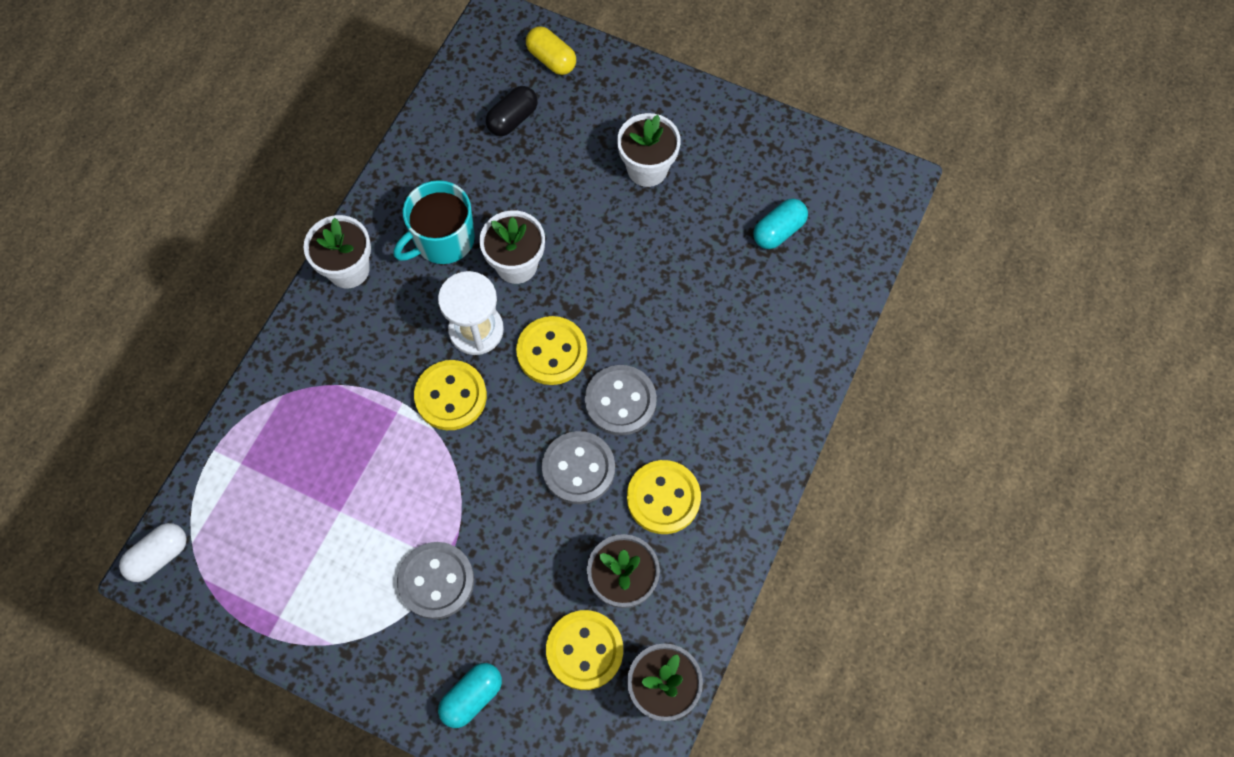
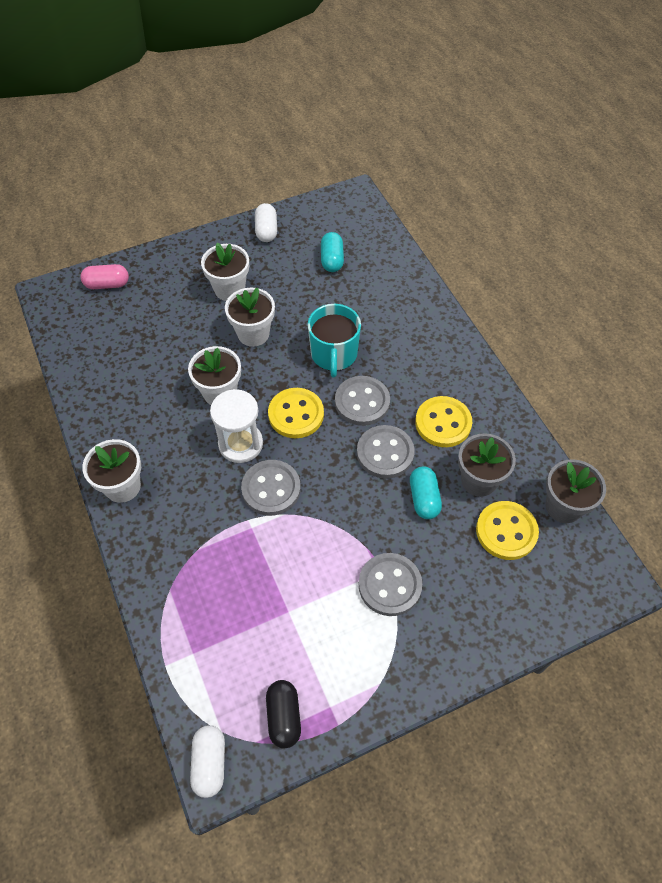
camera: 50 degrees left, 10 degrees down
turquoise mug [394,180,475,264] -> turquoise mug moved to [308,304,361,378]
yellow button [414,360,487,430] -> grey button [241,460,301,516]
turquoise capsule [438,663,502,728] -> turquoise capsule moved to [410,466,442,519]
black capsule [486,86,538,136] -> black capsule moved to [266,680,301,748]
yellow capsule [526,26,576,75] -> pink capsule [80,264,129,289]
none -> white flower pot [225,288,275,347]
none -> white capsule [255,203,277,242]

